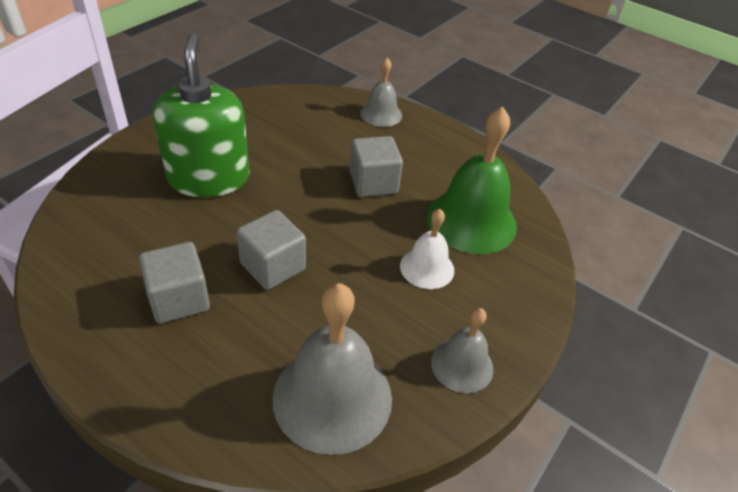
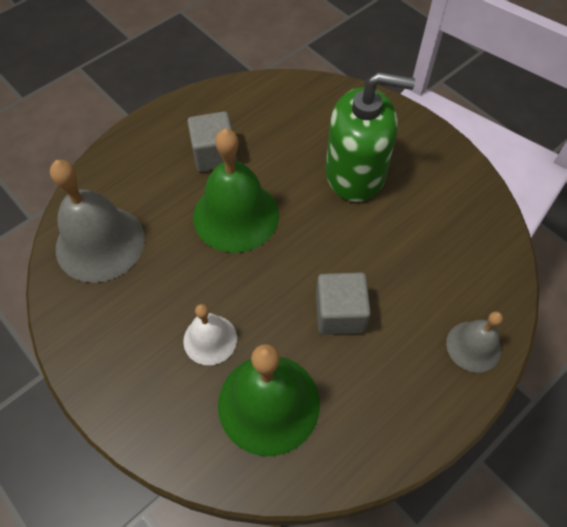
camera: 105 degrees right, 15 degrees up
grey cube [236,210,306,290] -> green bell [193,129,279,253]
grey bell [431,308,494,393] -> none

